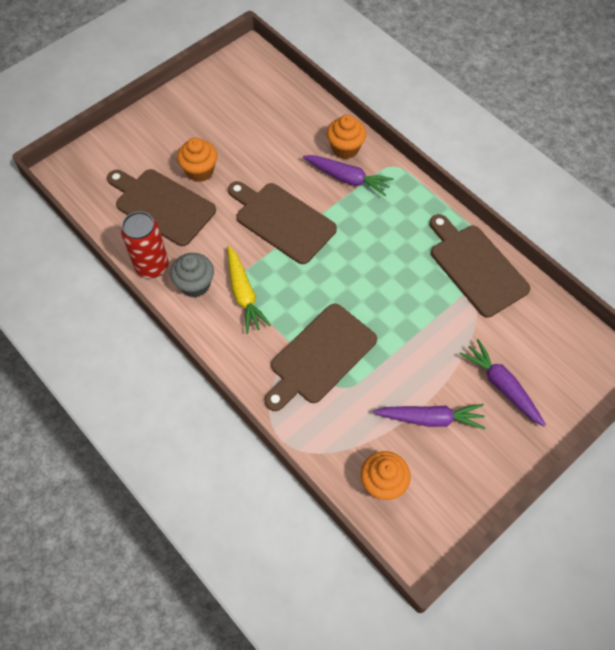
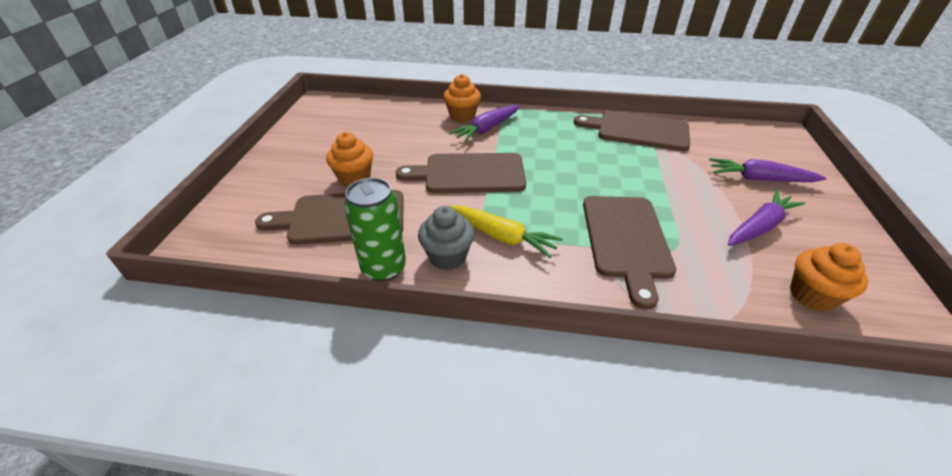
camera: 40 degrees left, 20 degrees down
red can [121,211,169,278] -> green can [344,178,406,282]
purple carrot [303,155,394,196] -> purple carrot turned 150 degrees clockwise [449,105,520,142]

